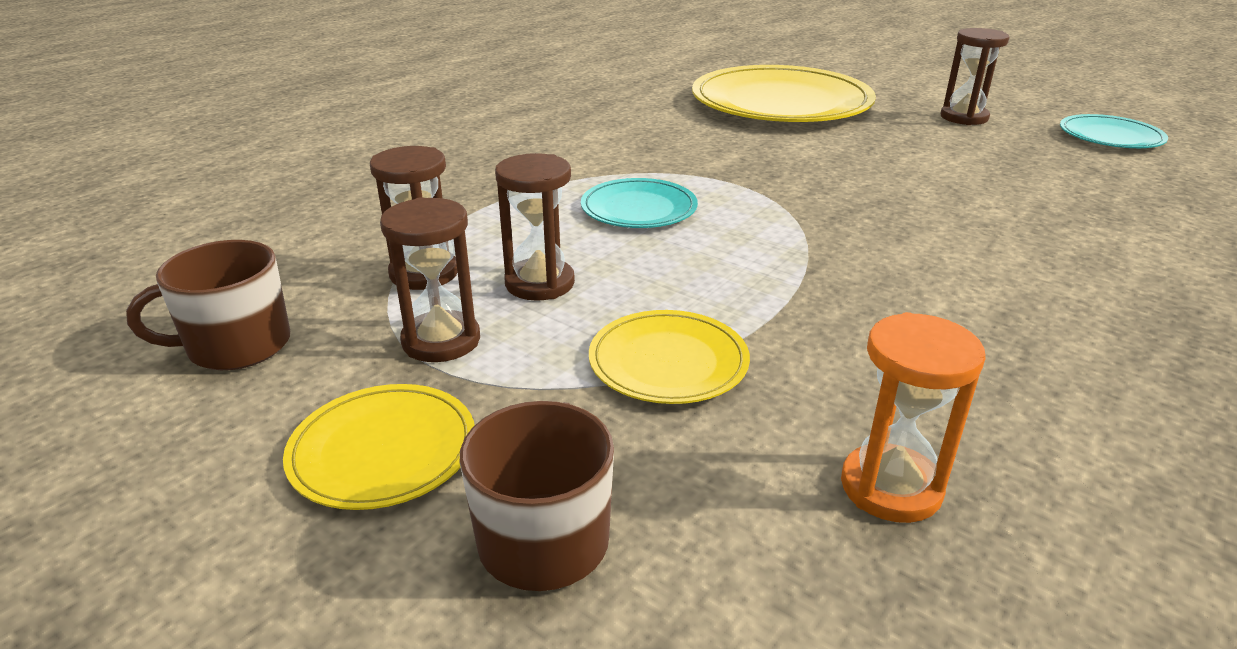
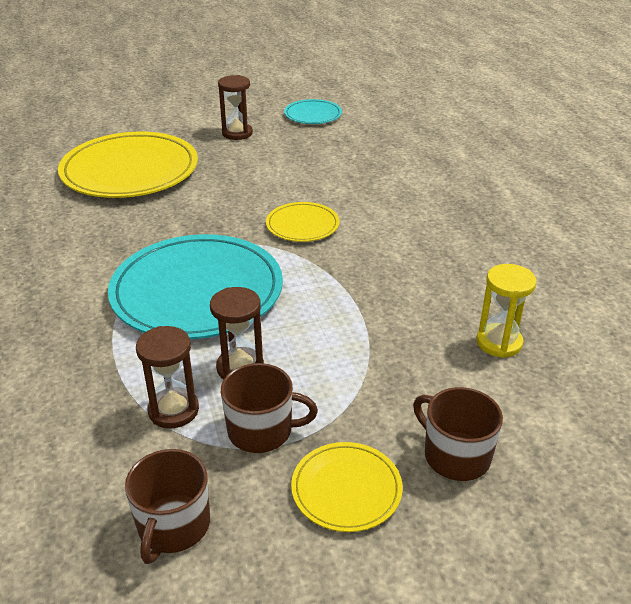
camera: 55 degrees left, 5 degrees up
brown hourglass [380,197,480,362] -> brown mug [221,363,318,453]
turquoise plate [581,178,698,228] -> turquoise plate [108,234,283,339], size x2.07
yellow plate [589,310,750,404] -> yellow plate moved to [266,202,339,242]
orange hourglass [841,312,986,523] -> yellow hourglass [477,264,537,358]

